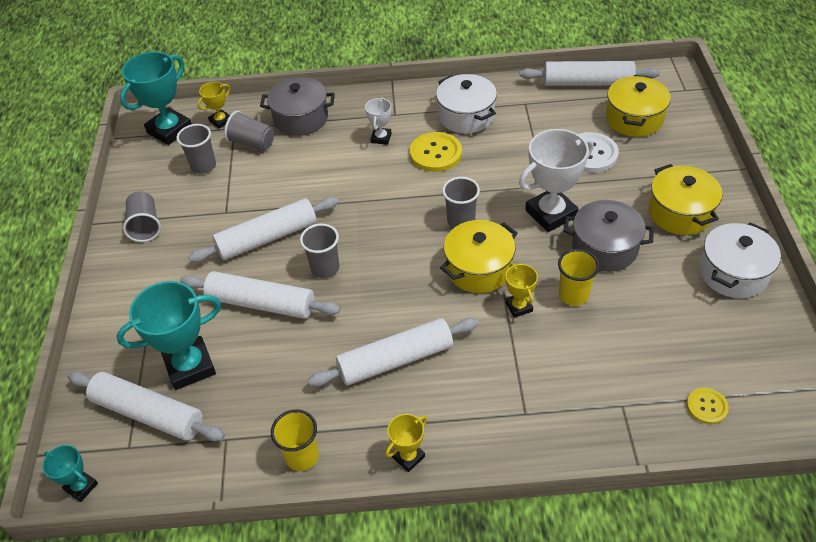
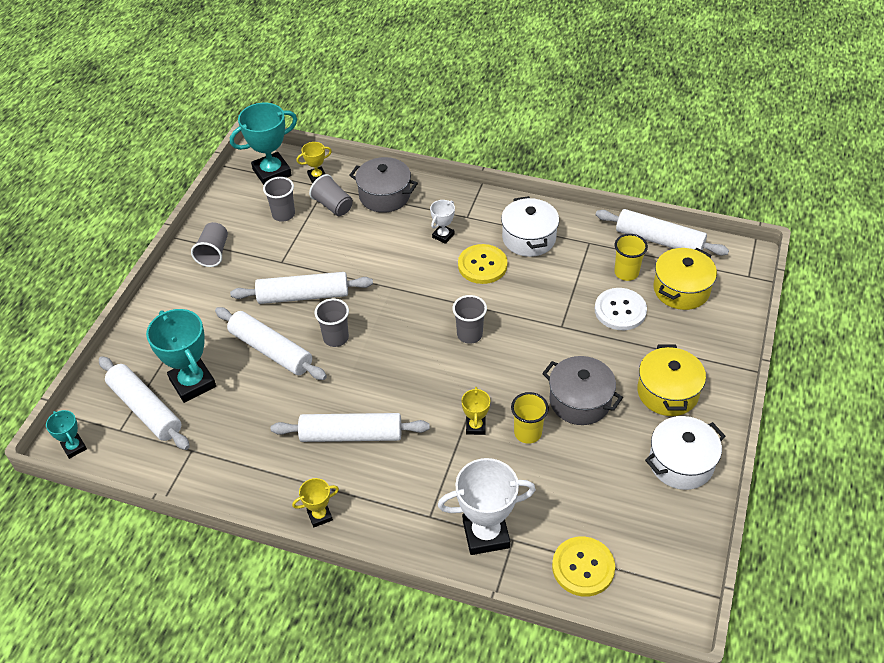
camera: 20 degrees right, 0 degrees up
turquoise trophy [116,281,221,390] -> turquoise trophy turned 60 degrees clockwise [146,309,216,403]
yellow cup [271,409,319,471] -> yellow cup moved to [614,234,648,281]
yellow pot [440,220,518,293] -> none
white trophy [519,129,594,232] -> white trophy moved to [438,458,536,555]
yellow button [687,388,729,424] -> yellow button [552,537,615,597], size x1.73

